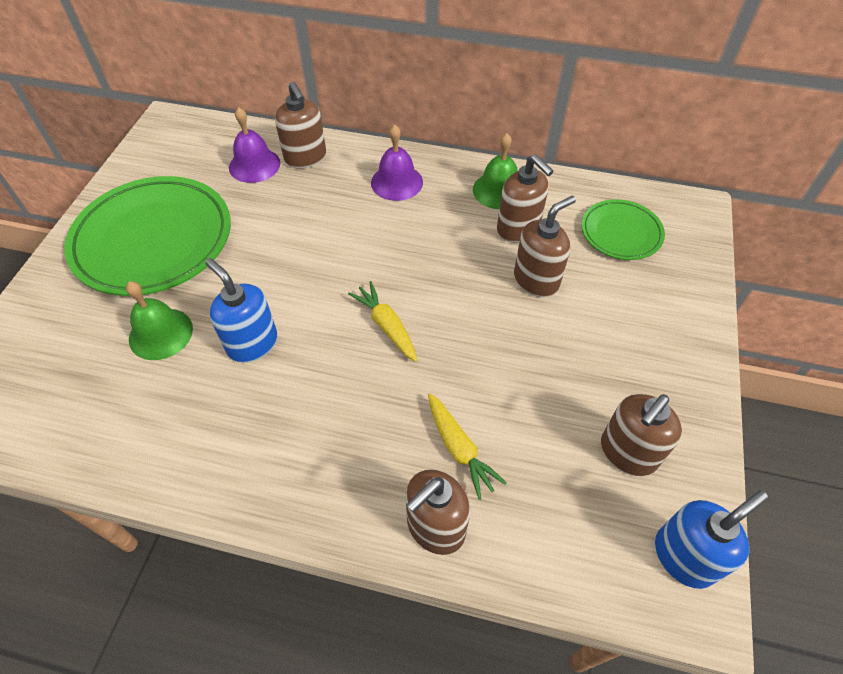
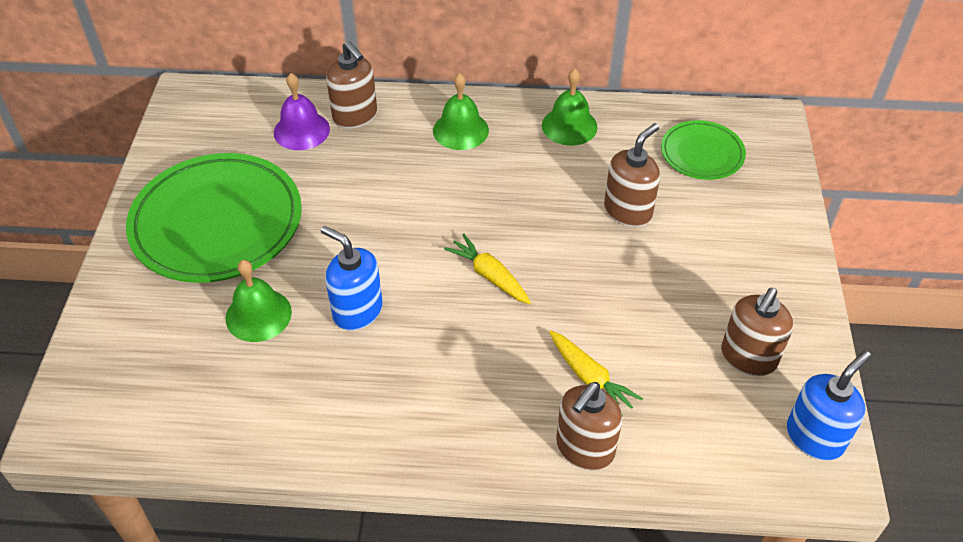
camera: 10 degrees left, 5 degrees down
purple bell [371,125,423,201] -> green bell [433,73,489,150]
brown soap dispenser [497,154,553,243] -> none

